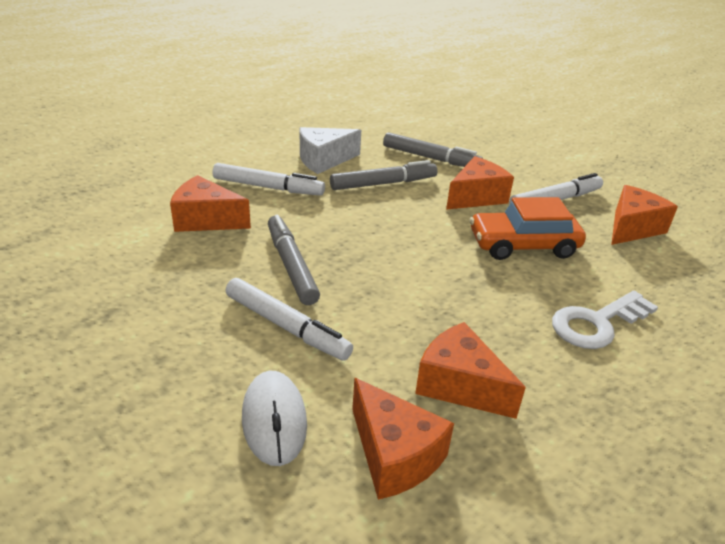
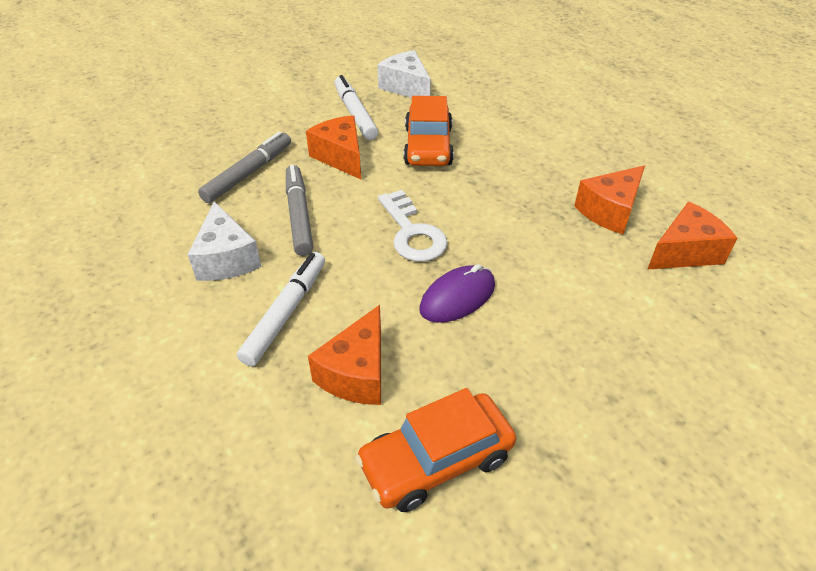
camera: 80 degrees left, 10 degrees up
white marker [226,278,353,361] -> none
white mouse [242,370,307,466] -> none
grey marker [268,215,320,305] -> purple mouse [419,264,495,323]
white key [552,291,658,349] -> white key moved to [378,190,448,262]
orange cheese [611,185,678,245] -> white cheese [377,50,431,98]
none -> orange car [355,388,516,512]

